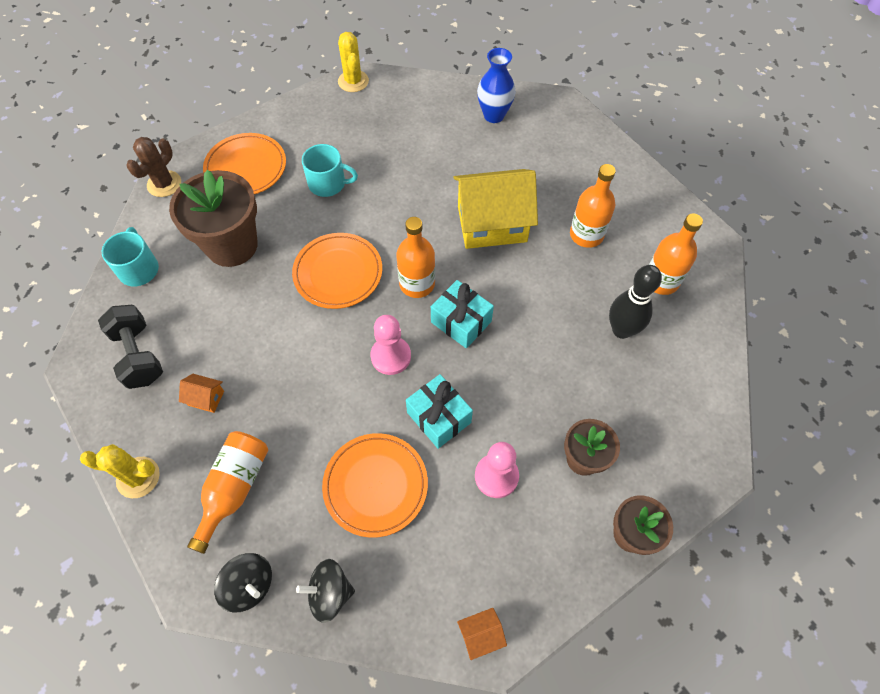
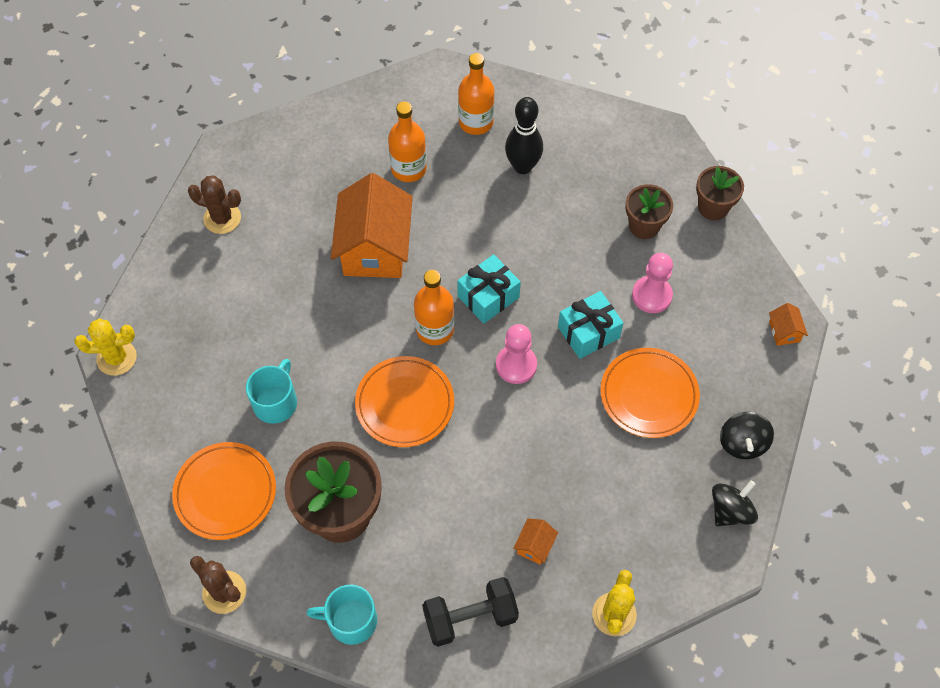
camera: 80 degrees left, 0 degrees up
orange bottle [187,431,268,554] -> none
yellow house [453,169,538,249] -> orange house [331,173,413,278]
blue vase [477,48,516,123] -> brown cactus [188,175,241,234]

